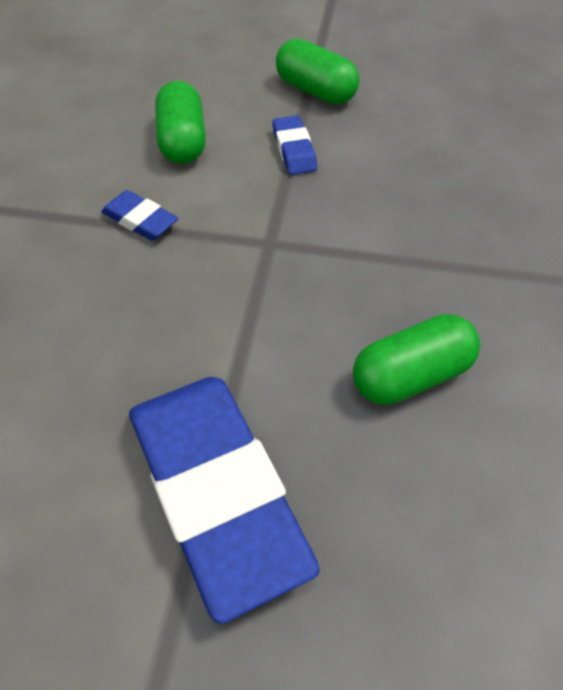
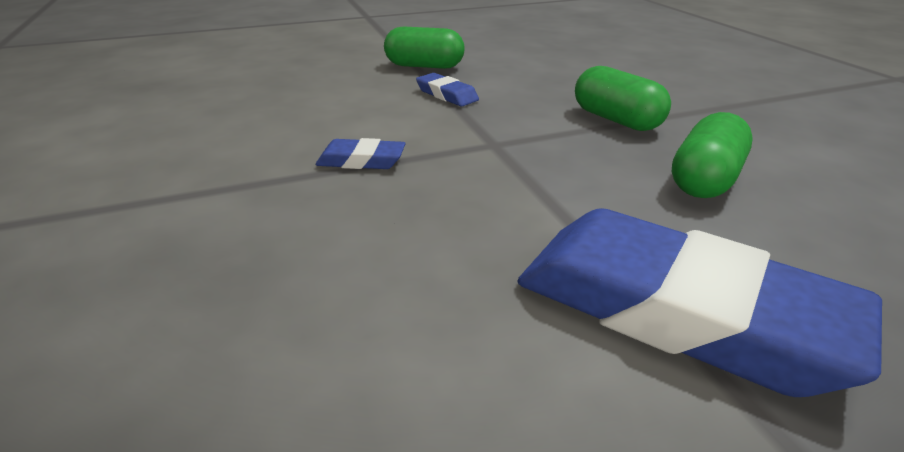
camera: 30 degrees left, 20 degrees down
green capsule [155,81,206,164] -> green capsule moved to [575,66,671,131]

